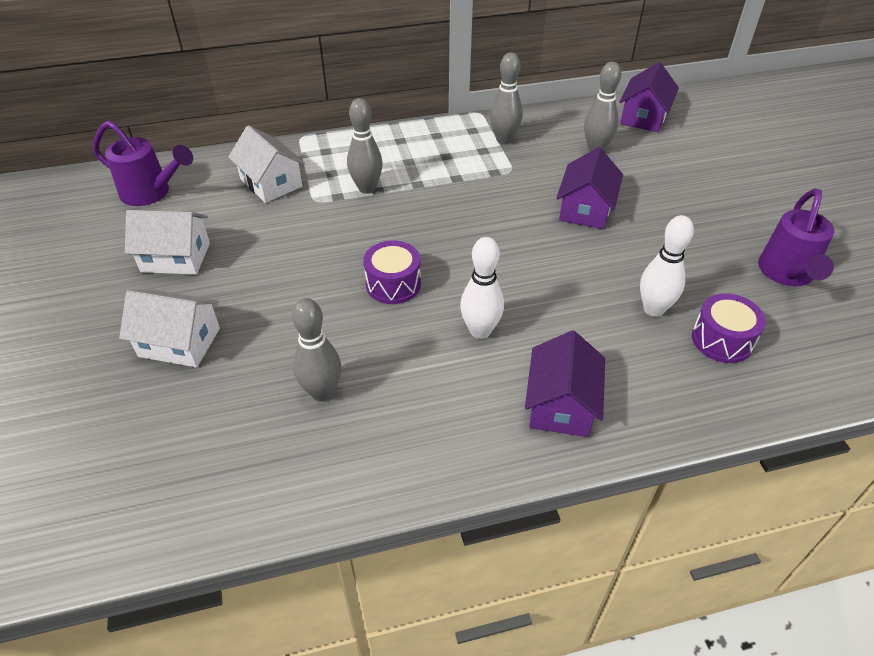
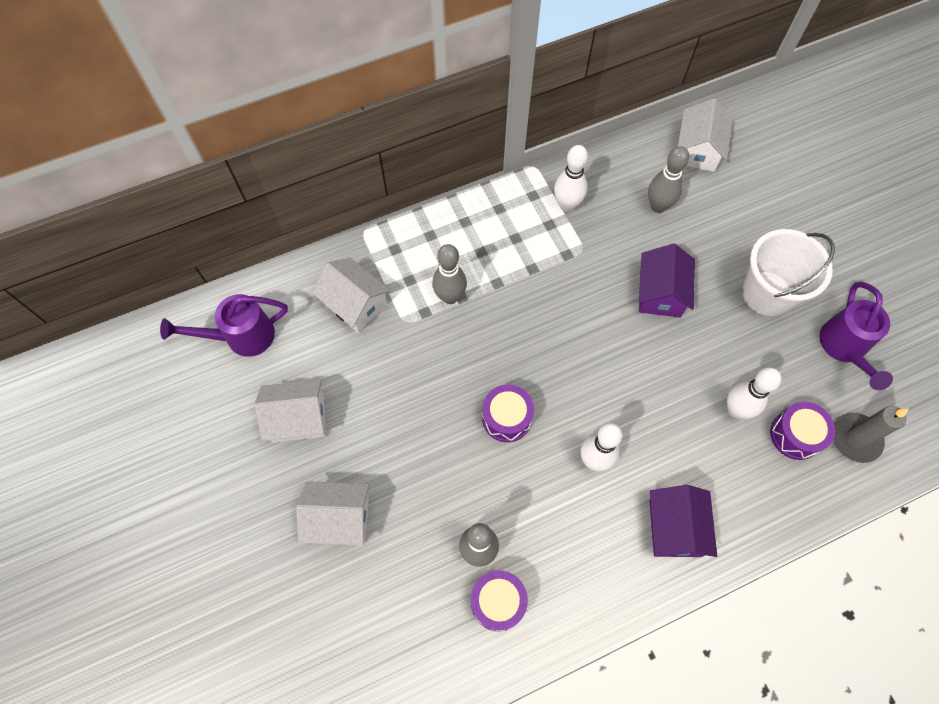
camera: 10 degrees left, 20 degrees up
purple watering can [93,120,193,206] -> purple watering can turned 150 degrees clockwise [160,294,288,357]
grey bowling pin [490,52,523,144] -> white bowling pin [554,145,588,212]
purple house [619,62,679,132] -> white house [678,98,733,172]
none -> purple drum [471,570,528,631]
none -> white bucket [742,229,835,316]
none -> grey candle [833,406,908,463]

